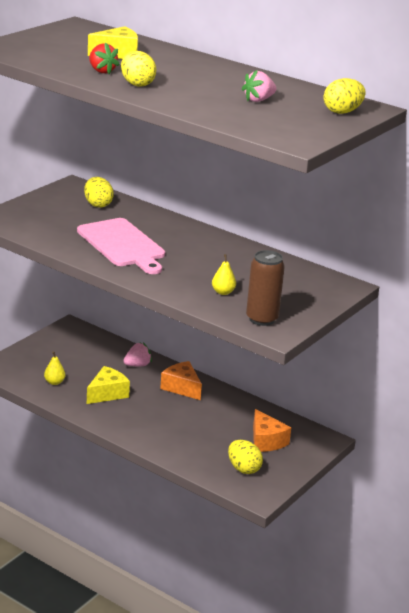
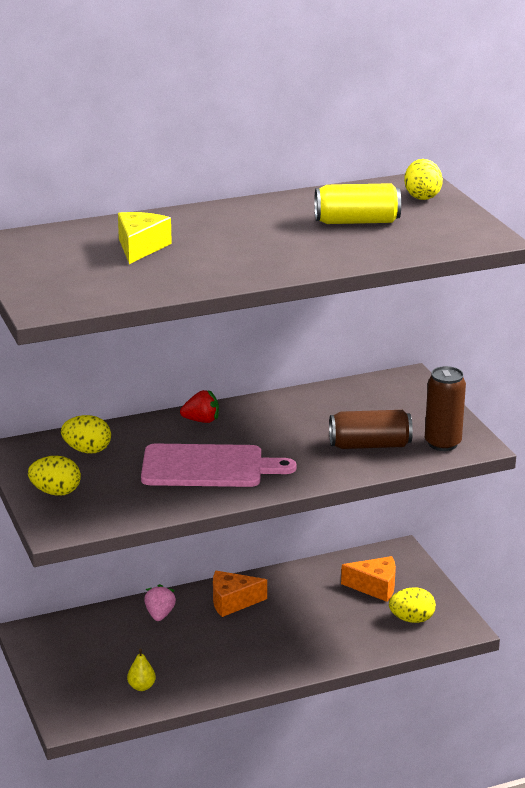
camera: 55 degrees left, 0 degrees up
yellow cheese [87,366,130,404] -> none
red strawberry [89,43,120,74] -> red strawberry moved to [180,390,219,423]
yellow egg [121,51,156,87] -> yellow egg moved to [28,456,81,496]
yellow pear [212,254,236,295] -> brown can [329,410,413,449]
pink strawberry [242,70,276,102] -> yellow can [314,183,401,224]

